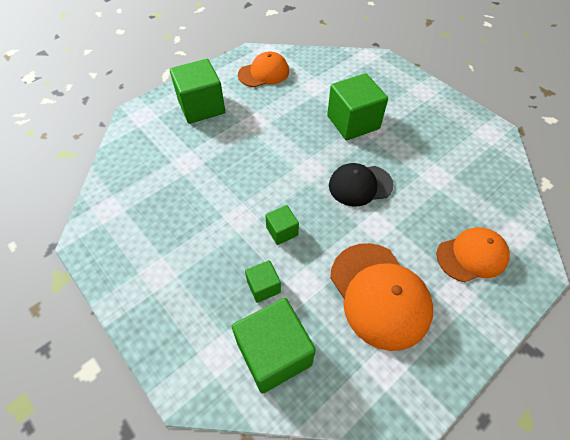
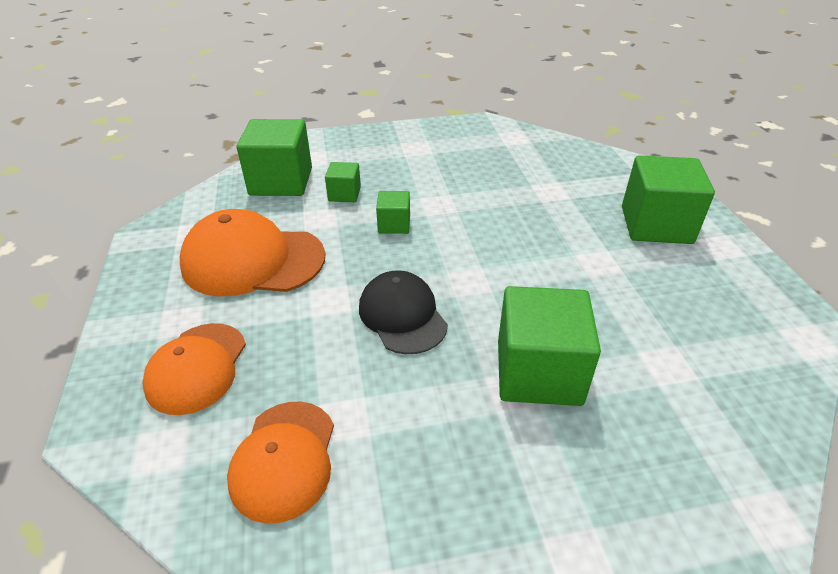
camera: 120 degrees right, 15 degrees down
orange cap [238,51,289,87] -> orange cap moved to [227,401,334,523]
black cap [329,163,393,207] -> black cap turned 45 degrees counterclockwise [359,270,448,354]

